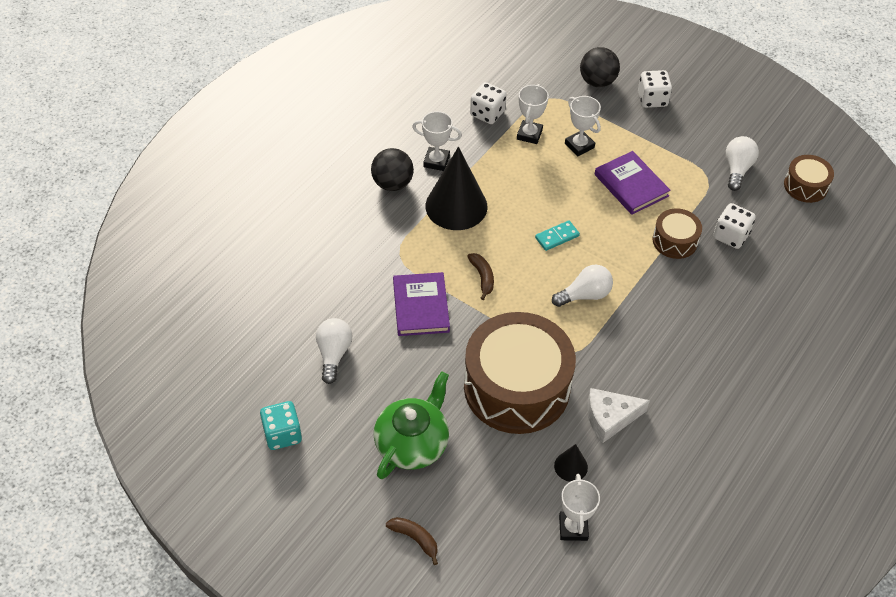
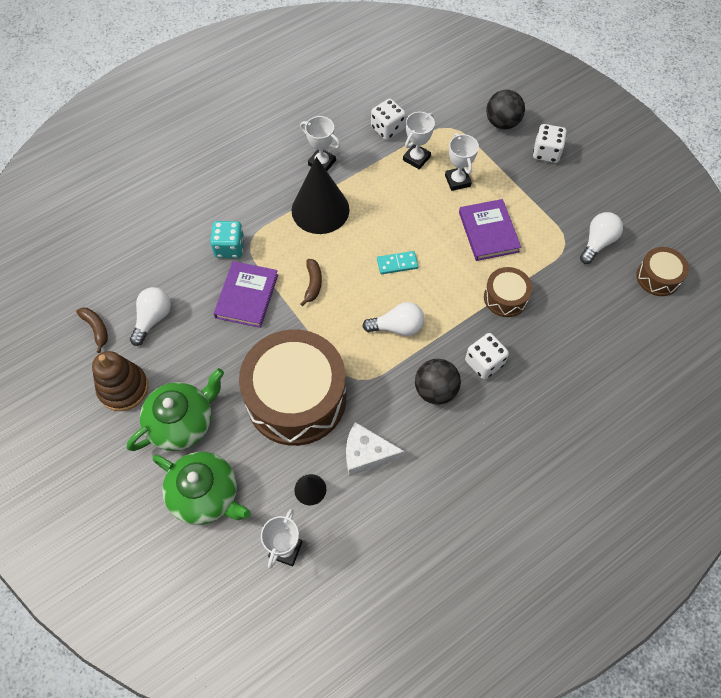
camera: 20 degrees right, 10 degrees up
turquoise dice [260,401,302,450] -> turquoise dice moved to [210,221,245,259]
black ball [371,148,414,191] -> black ball moved to [415,359,461,405]
brown banana [386,517,438,565] -> brown banana moved to [76,308,108,353]
white dice [713,203,756,249] -> white dice moved to [465,333,509,379]
none -> brown stacking toy [92,351,148,411]
none -> green teapot [153,452,251,525]

